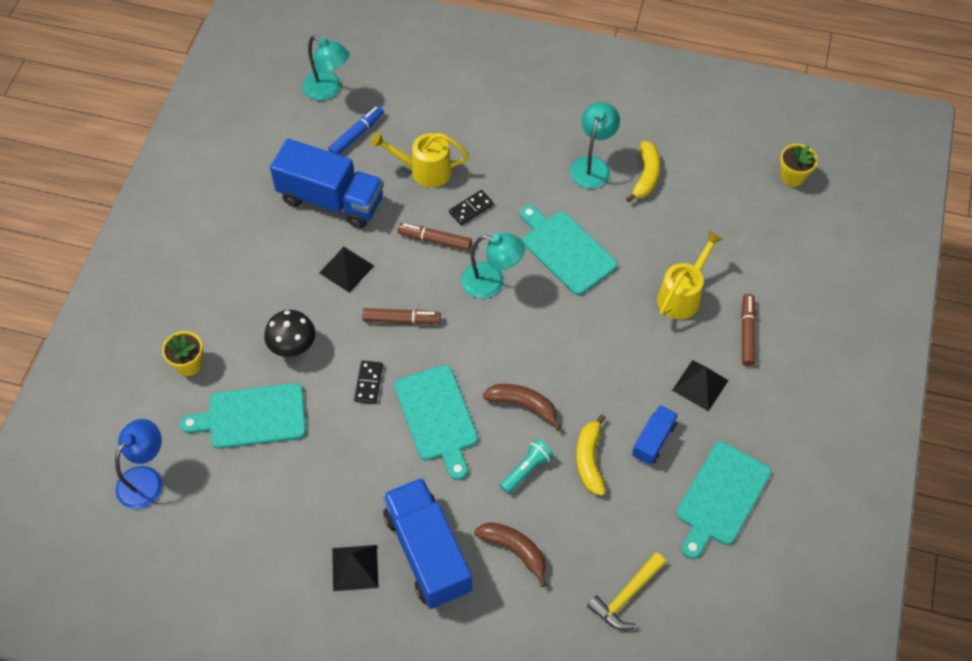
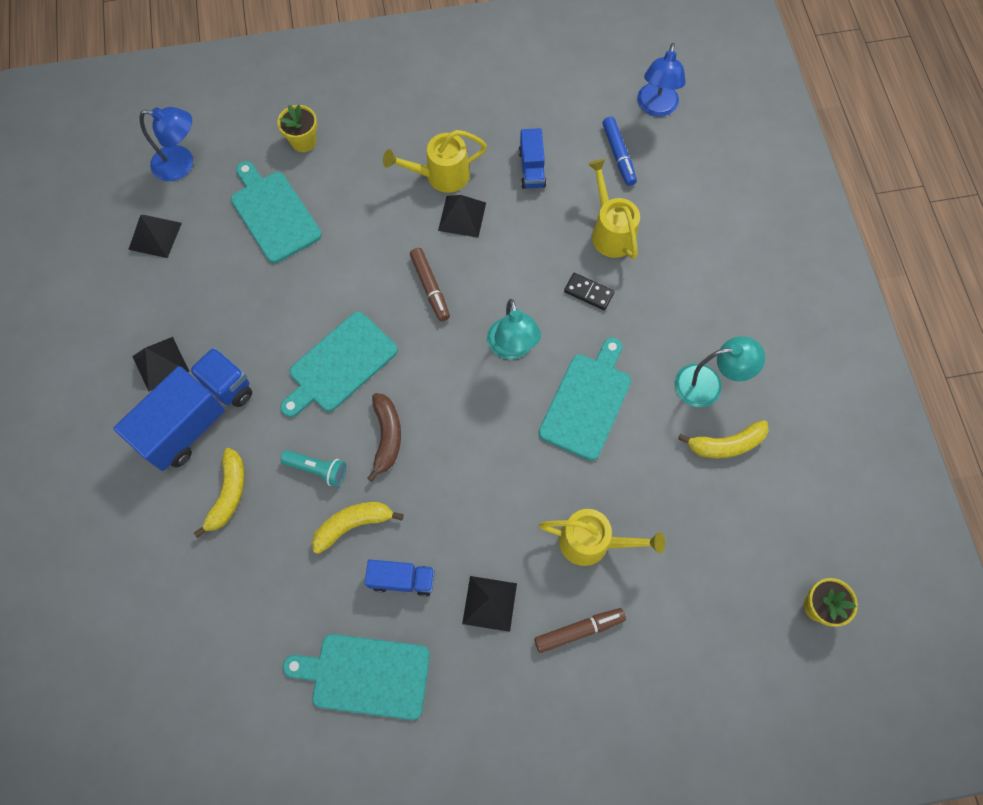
camera: 65 degrees right, 10 degrees up
black mushroom [264,310,315,357] -> none
blue truck [270,139,384,228] -> blue truck [519,128,546,189], size x0.50
turquoise lamp [302,35,349,101] -> blue lamp [637,43,686,117]
blue marker [328,106,384,155] -> blue marker turned 60 degrees clockwise [603,117,637,186]
black domino [354,361,383,404] -> none
brown marker [398,223,472,251] -> none
brown banana [474,522,547,587] -> yellow banana [194,448,245,538]
yellow hammer [587,552,666,630] -> none
none -> black pyramid [128,215,182,258]
none -> yellow watering can [383,130,487,193]

